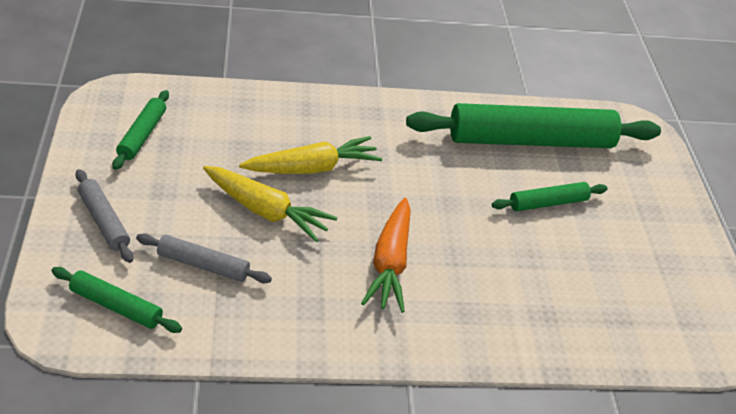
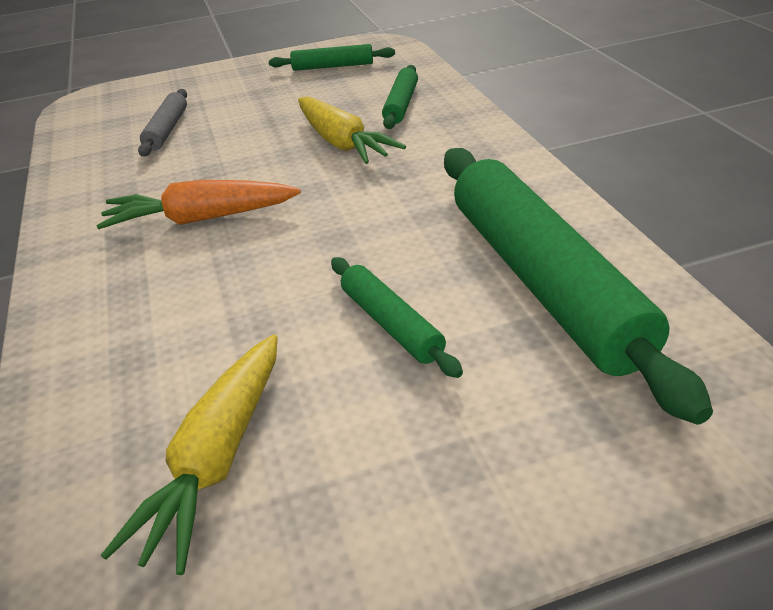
camera: 85 degrees right, 5 degrees down
green rolling pin [51,267,182,333] -> green rolling pin moved to [382,65,418,129]
grey rolling pin [75,169,133,263] -> none
yellow carrot [203,166,337,242] -> yellow carrot moved to [101,334,278,575]

